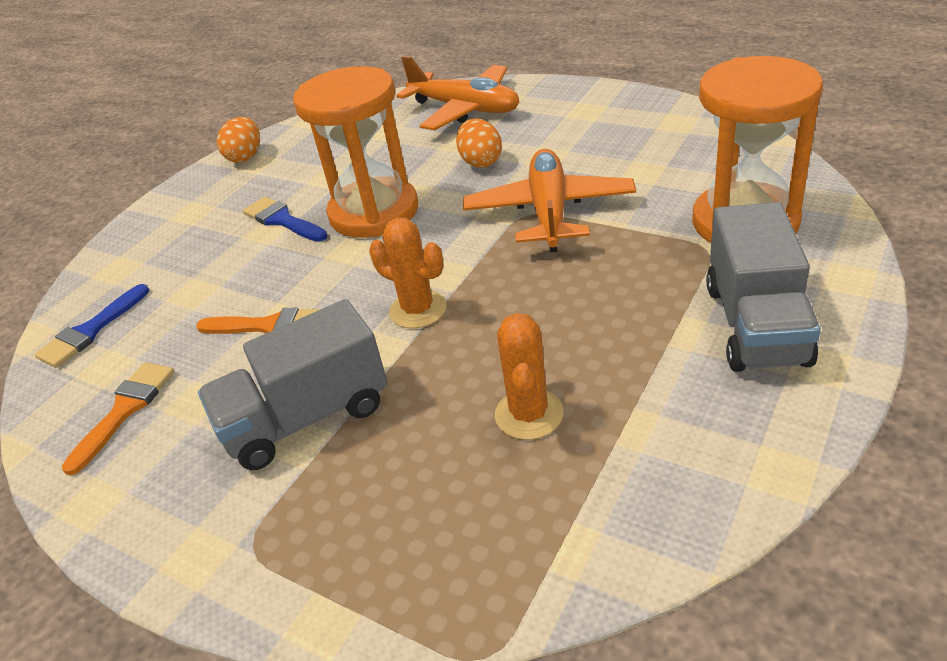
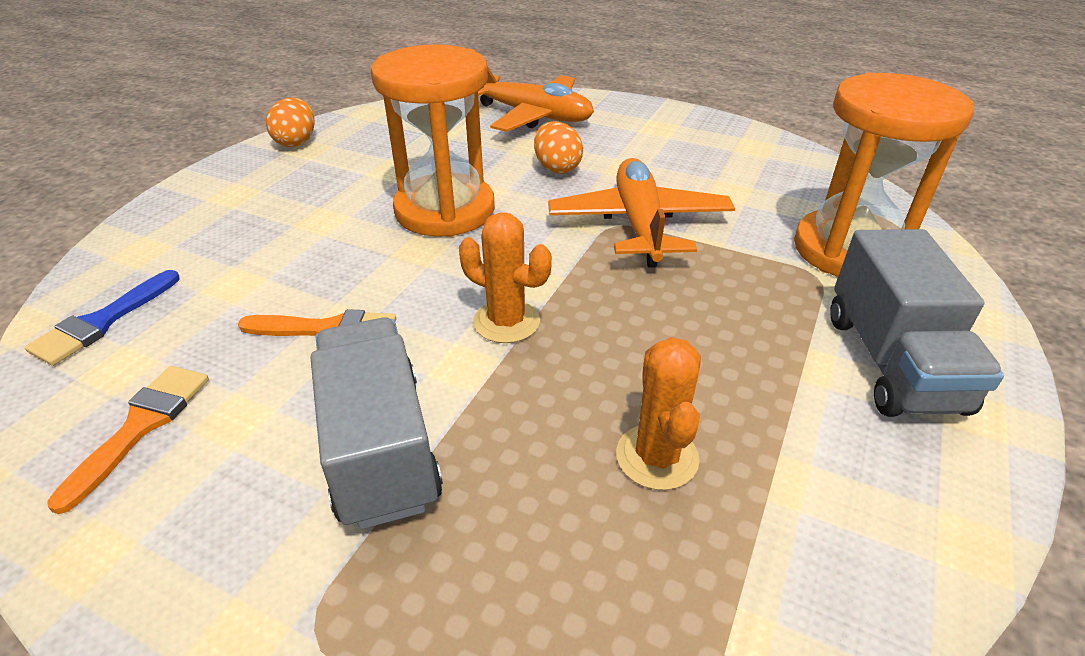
camera: 10 degrees left, 0 degrees up
grey truck [198,299,388,470] -> grey truck turned 105 degrees clockwise [310,318,443,529]
blue brush [243,197,328,242] -> none

